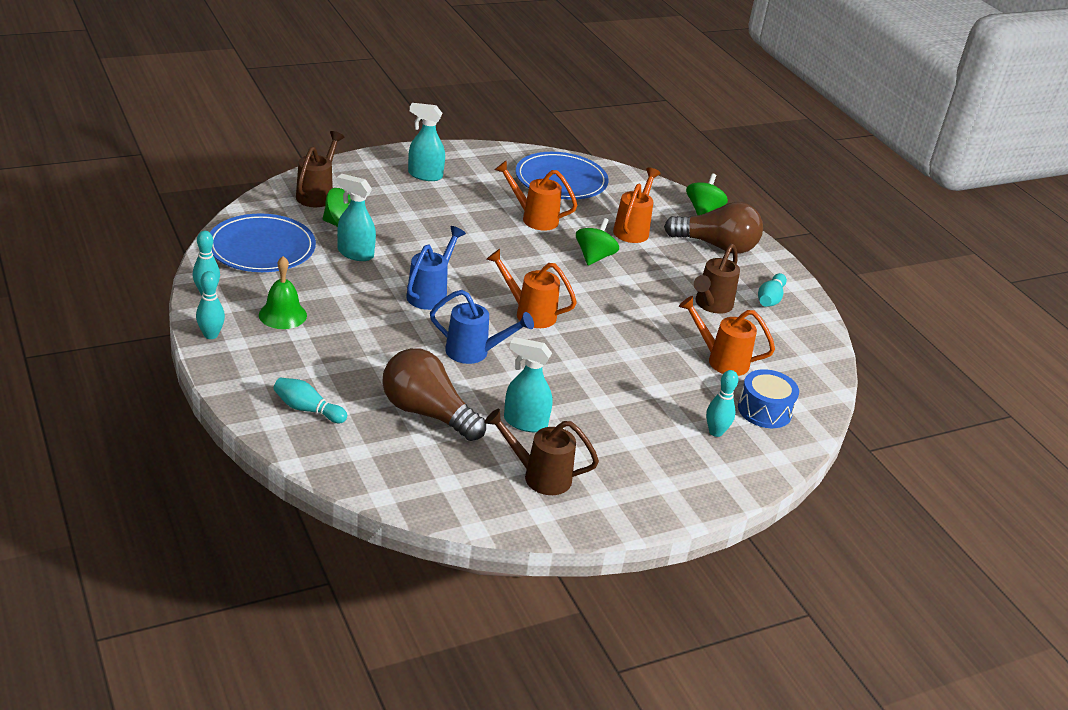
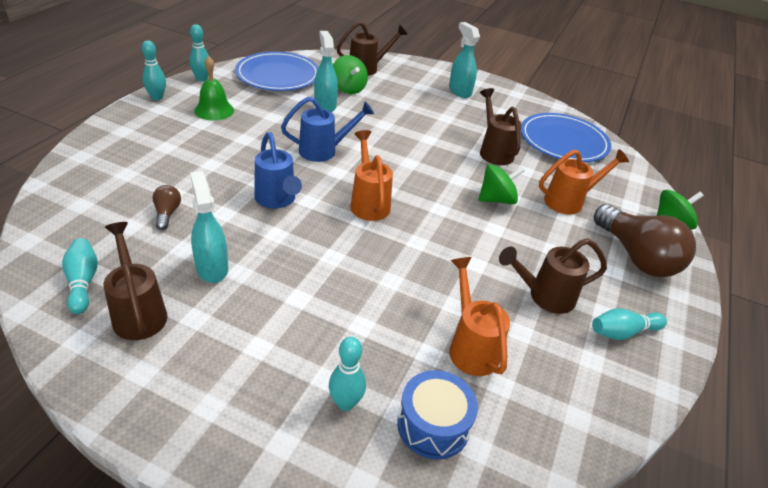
camera: 50 degrees right, 5 degrees up
turquoise bowling pin [273,378,347,423] -> turquoise bowling pin moved to [62,238,98,314]
brown light bulb [383,348,486,441] -> brown light bulb [152,185,181,230], size x0.44
orange watering can [495,160,577,231] -> brown watering can [480,88,521,165]

